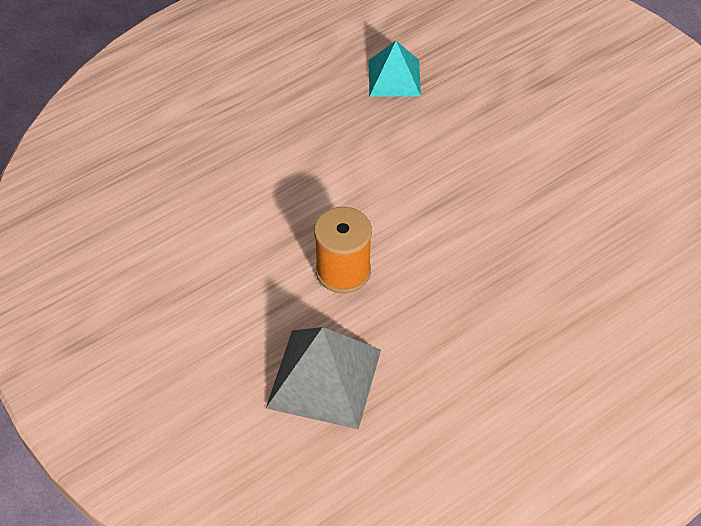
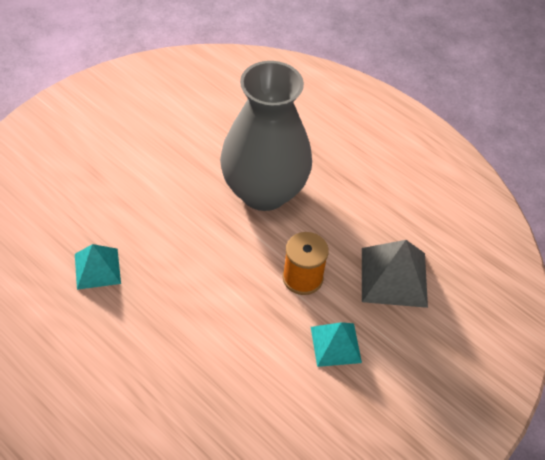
camera: 105 degrees left, 0 degrees up
none -> grey vase [220,61,312,211]
none -> turquoise pyramid [311,322,362,367]

